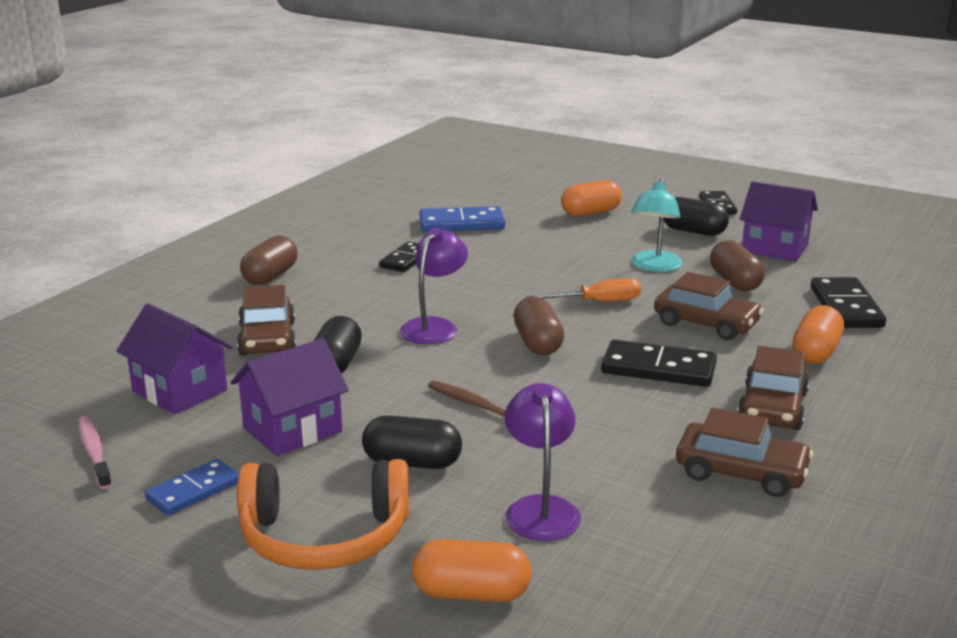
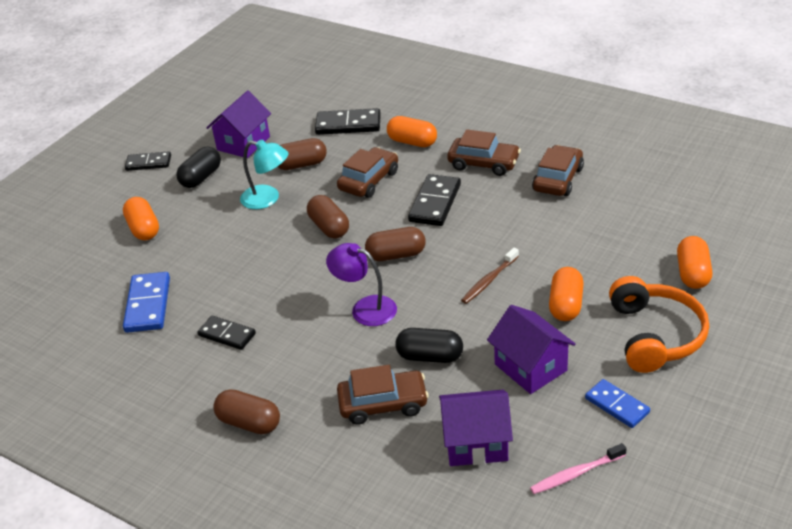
camera: 85 degrees left, 15 degrees up
purple house [116,304,233,414] -> purple house turned 45 degrees clockwise [439,390,513,466]
black capsule [362,415,462,469] -> orange capsule [549,267,584,321]
purple lamp [505,383,581,541] -> none
orange screwdriver [525,278,641,301] -> brown capsule [307,195,349,238]

